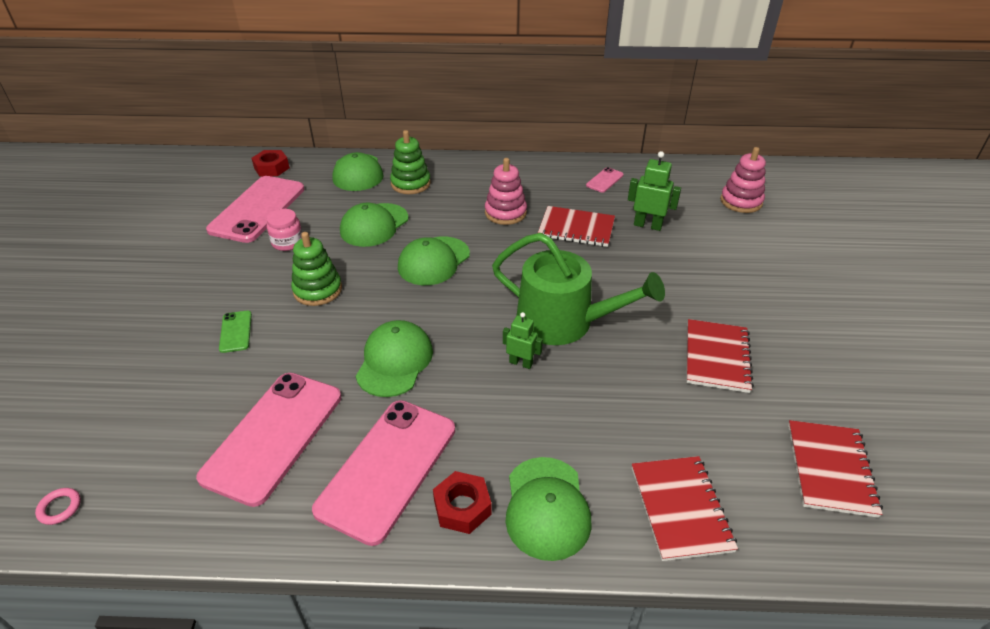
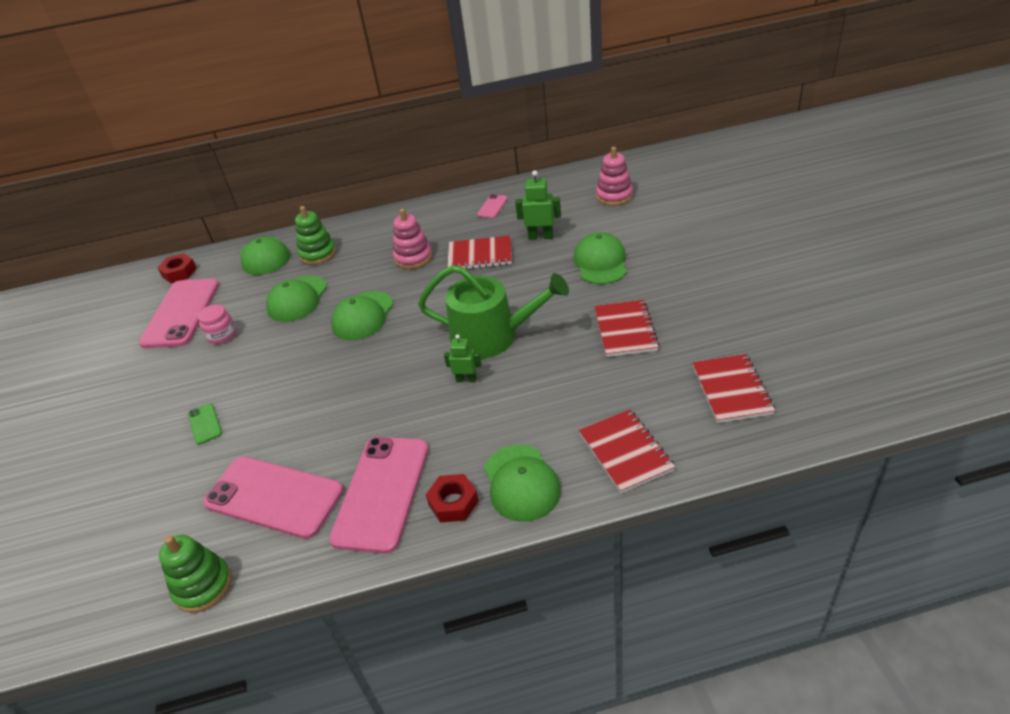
camera: 10 degrees left, 0 degrees up
pink ring [35,488,81,525] -> none
pink phone [196,373,341,507] -> pink phone turned 75 degrees counterclockwise [203,456,344,539]
green stacking toy [291,232,342,306] -> green stacking toy moved to [159,535,232,613]
green cap [356,320,433,397] -> green cap moved to [573,232,627,284]

